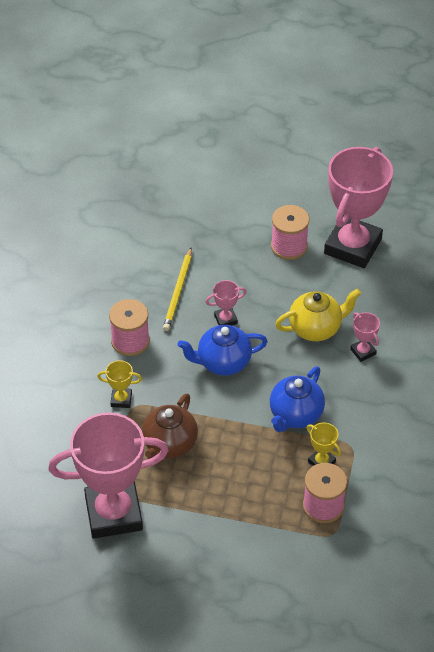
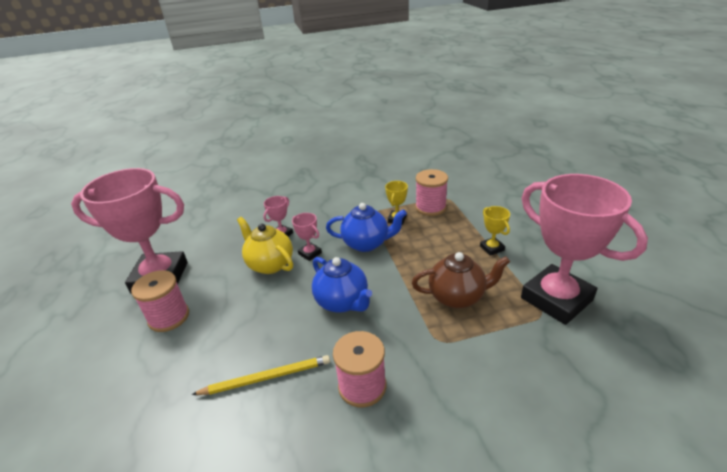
camera: 115 degrees left, 15 degrees down
yellow trophy [97,360,142,408] -> yellow trophy moved to [480,206,510,256]
pink trophy [206,280,246,325] -> pink trophy moved to [292,213,322,261]

